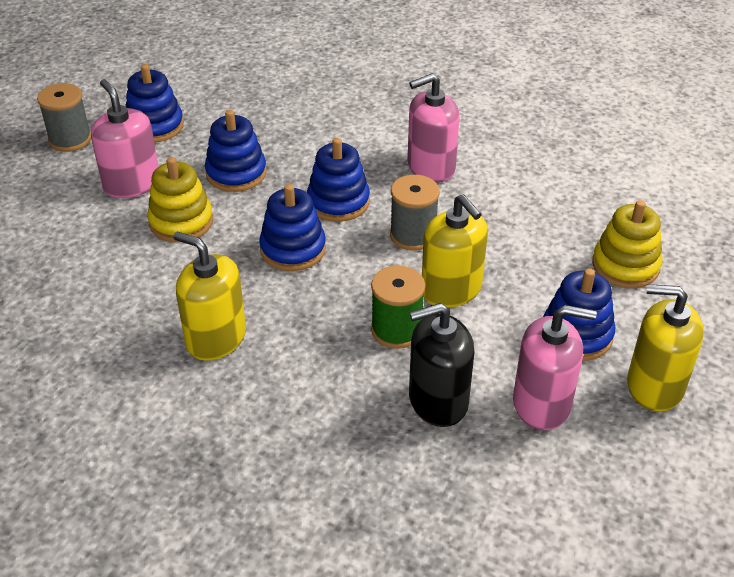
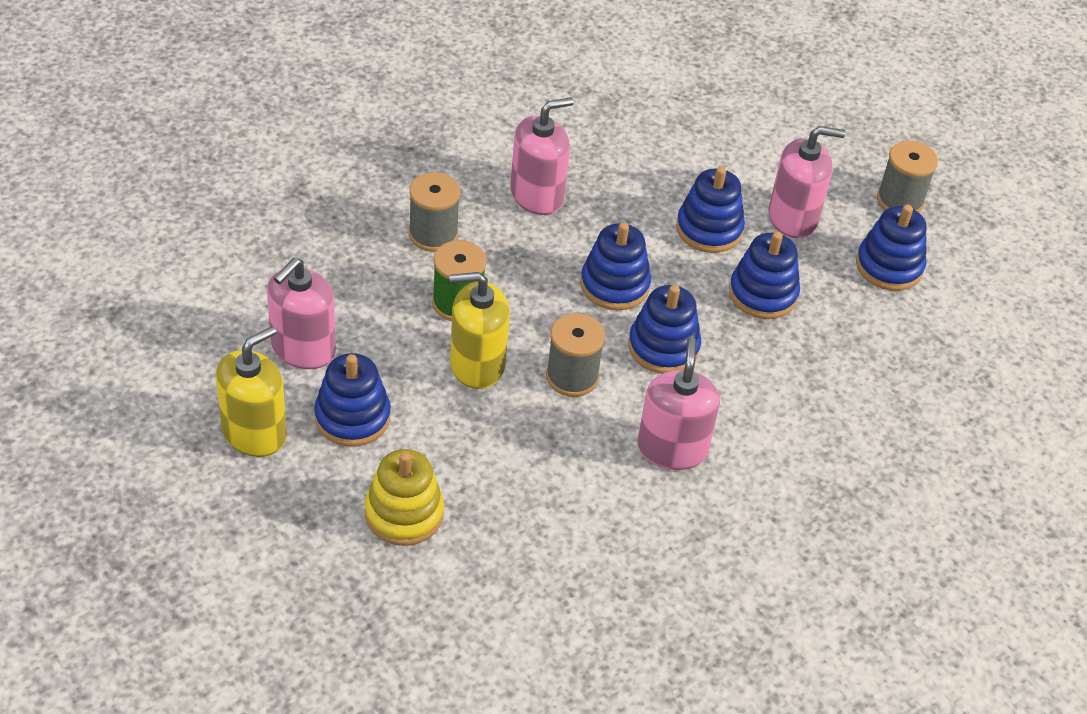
camera: 115 degrees right, 5 degrees up
yellow stacking toy [147,157,213,243] -> blue stacking toy [676,167,745,253]
yellow soap dispenser [173,231,246,361] -> pink soap dispenser [510,97,574,215]
black soap dispenser [409,303,475,427] -> none
none -> grey spool [409,172,460,252]

